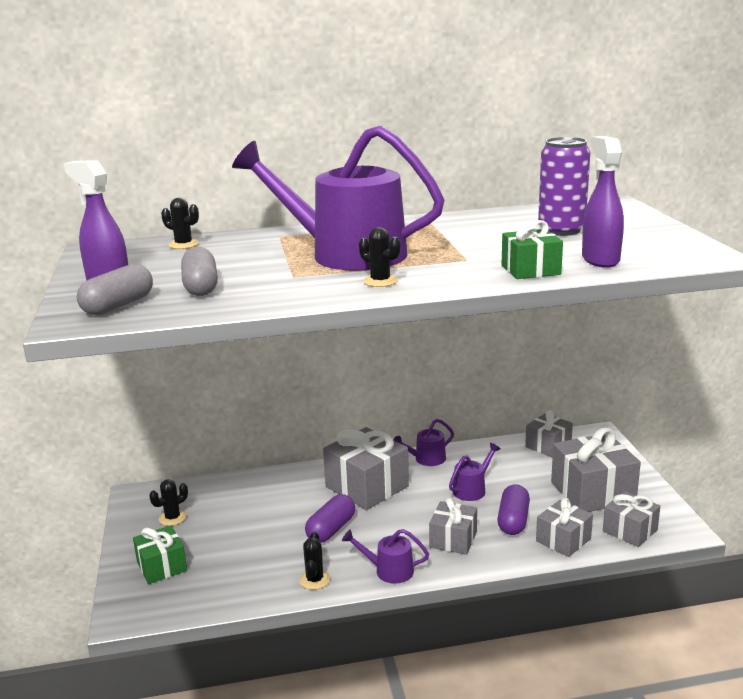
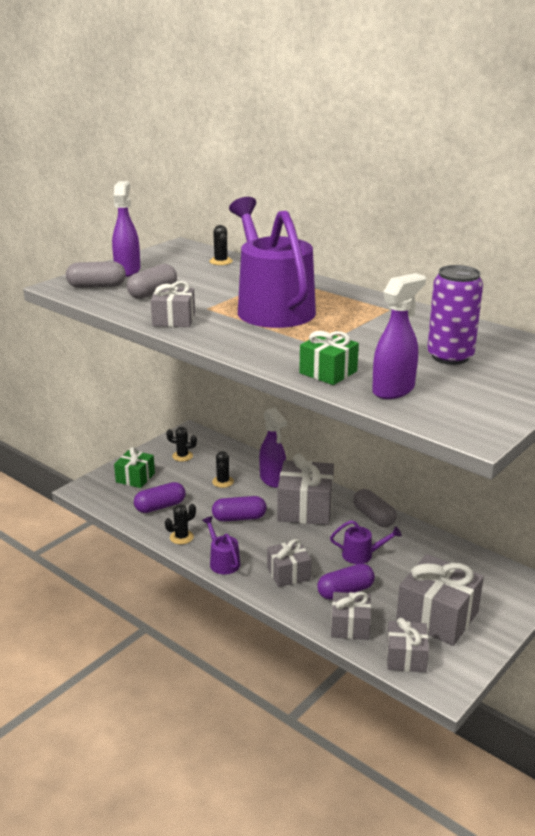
camera: 50 degrees right, 5 degrees up
black cactus [359,227,400,287] -> black cactus moved to [212,451,234,488]
purple watering can [393,419,454,466] -> grey capsule [353,489,397,527]
grey gift [525,410,573,458] -> grey gift moved to [151,281,195,327]
none -> purple capsule [134,482,186,513]
none -> purple spray bottle [259,407,287,488]

